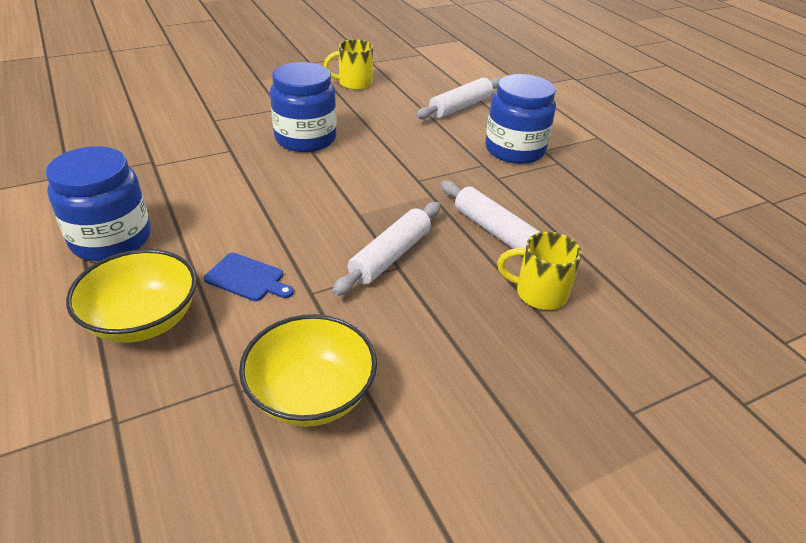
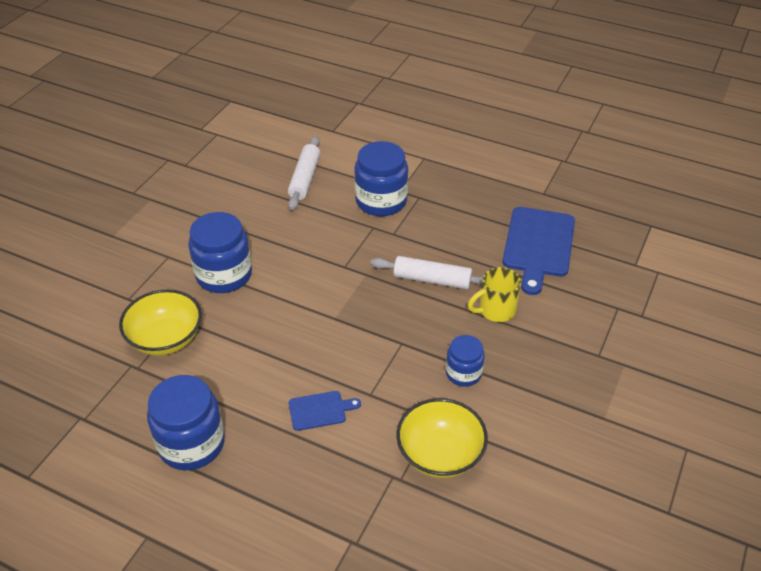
camera: 35 degrees left, 5 degrees up
yellow bowl [66,249,197,343] -> yellow bowl moved to [119,289,202,355]
yellow mug [324,39,373,90] -> none
white rolling pin [332,202,441,296] -> none
none -> blue jar [446,335,485,387]
none -> blue cutting board [502,207,575,295]

